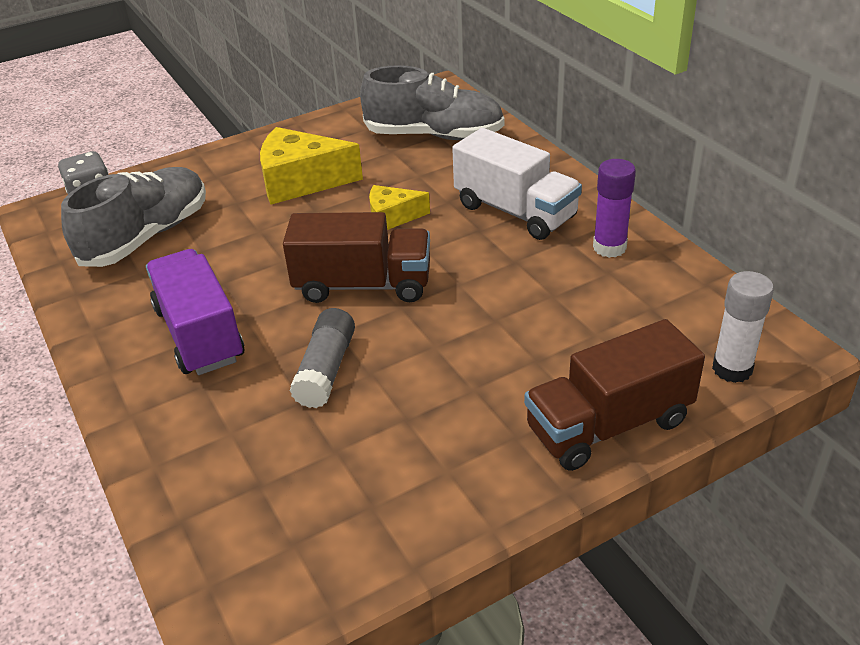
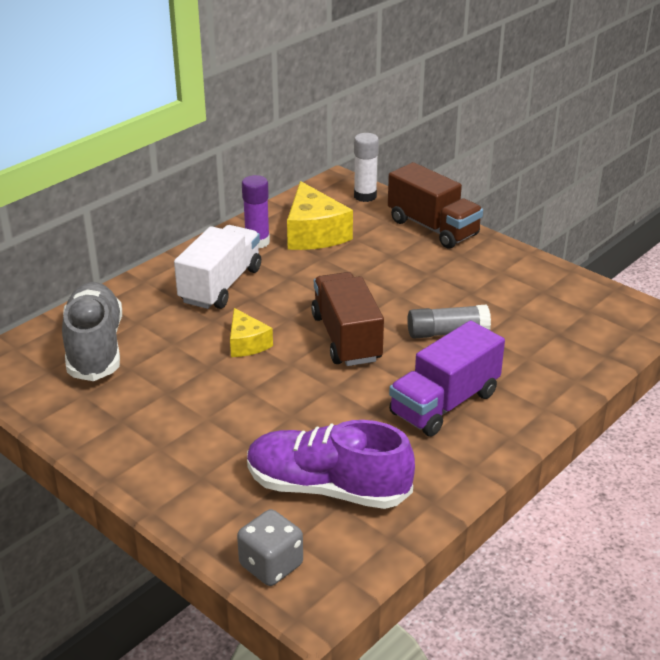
camera: 110 degrees left, 5 degrees down
grey shoe [61,167,206,267] -> purple shoe [247,420,415,509]
yellow cheese [260,127,363,205] -> yellow cheese moved to [287,181,353,250]

